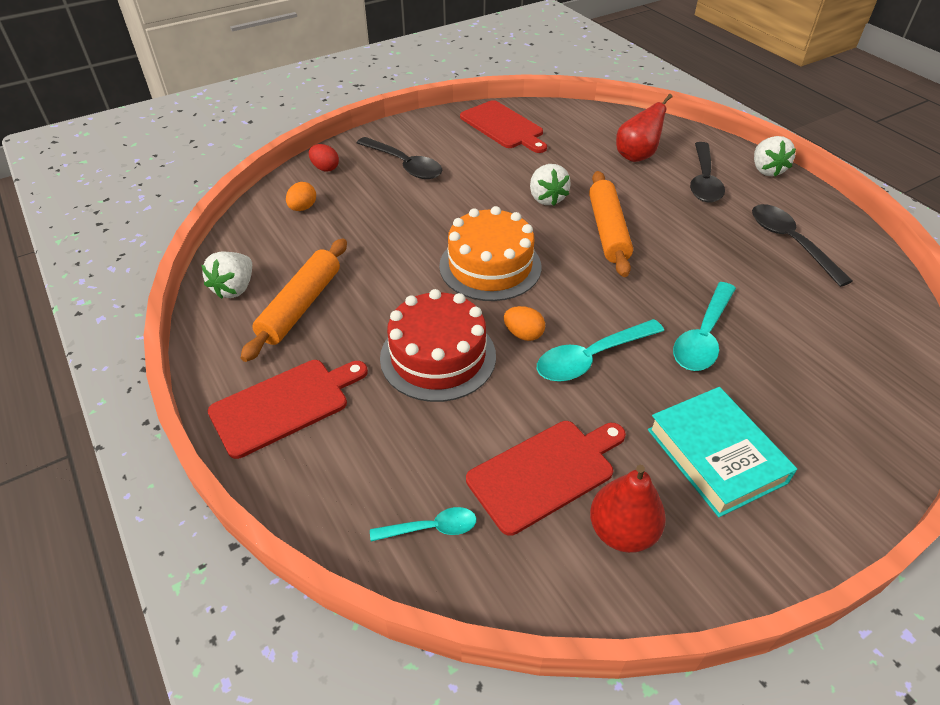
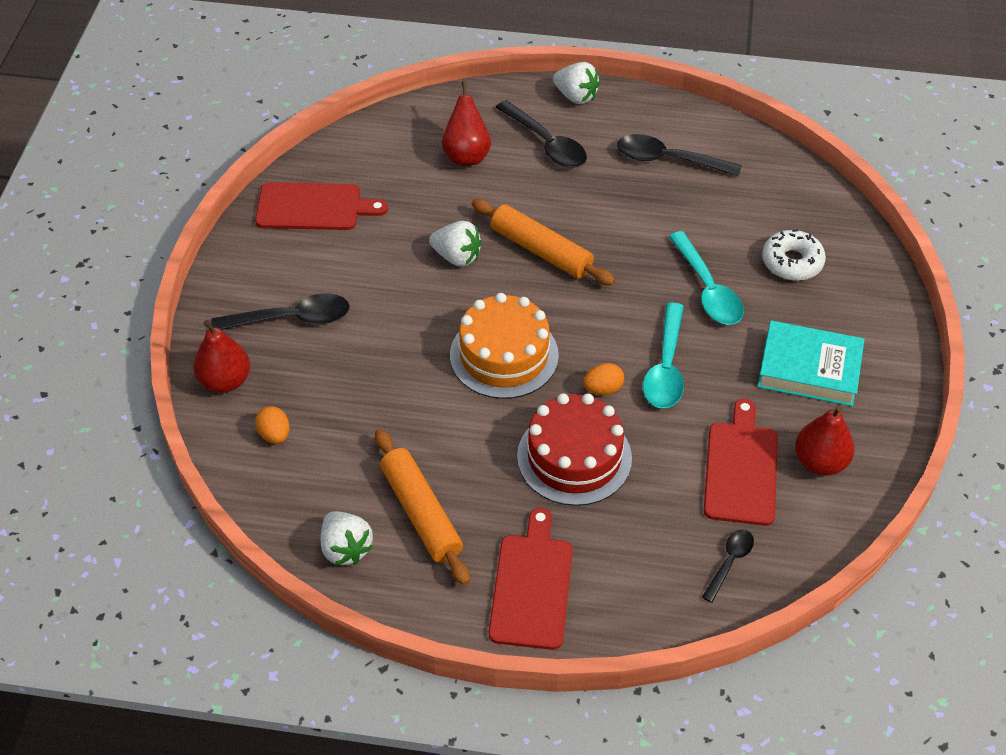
camera: 50 degrees left, 5 degrees up
red egg [309,144,339,172] -> red pear [193,320,250,393]
turquoise spoon [370,507,477,541] -> black spoon [702,529,754,603]
none -> white donut [762,229,826,281]

